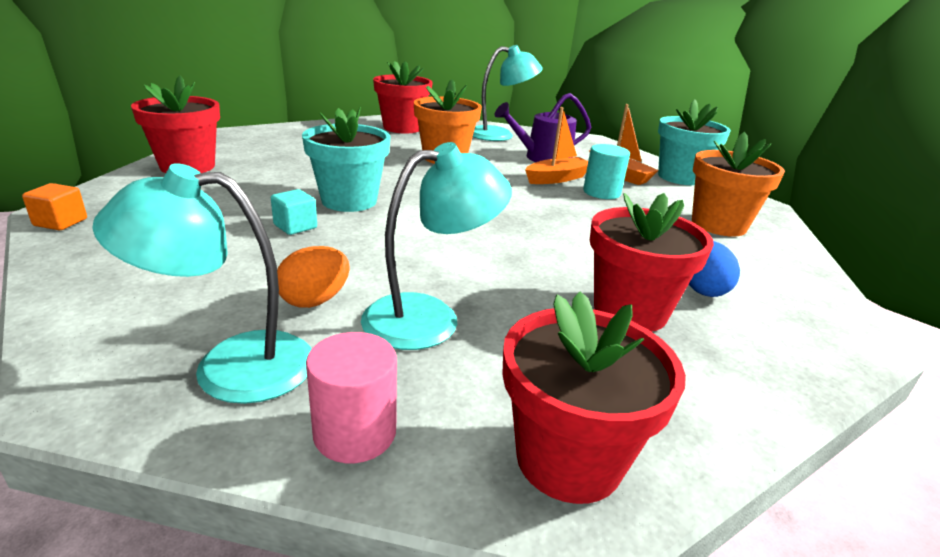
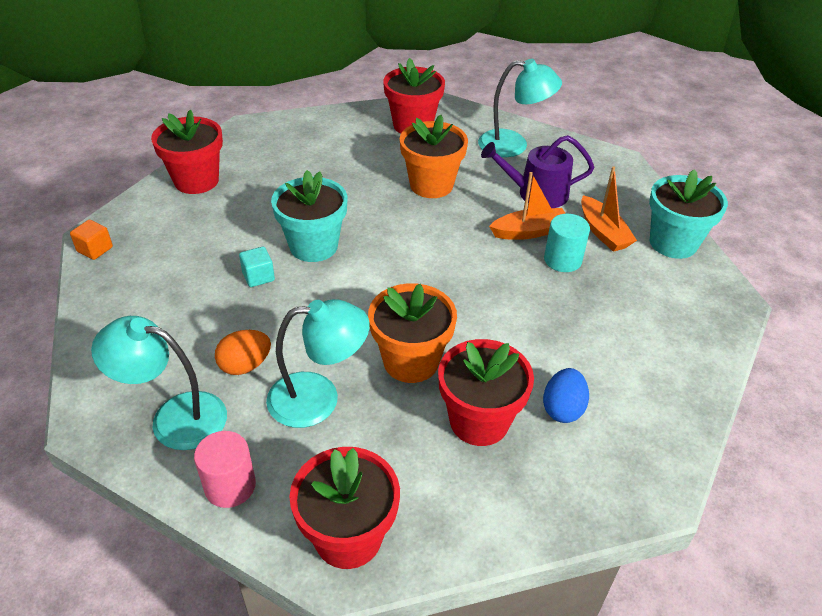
camera: 20 degrees right, 15 degrees up
orange flower pot [692,132,785,237] -> orange flower pot moved to [368,283,457,383]

